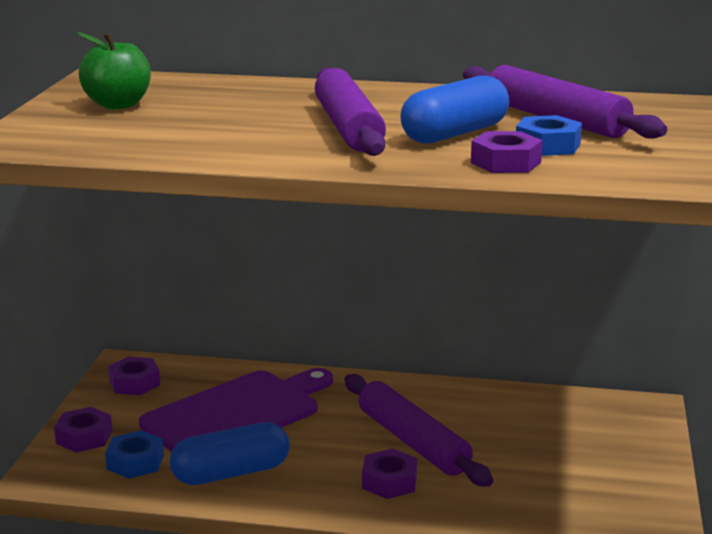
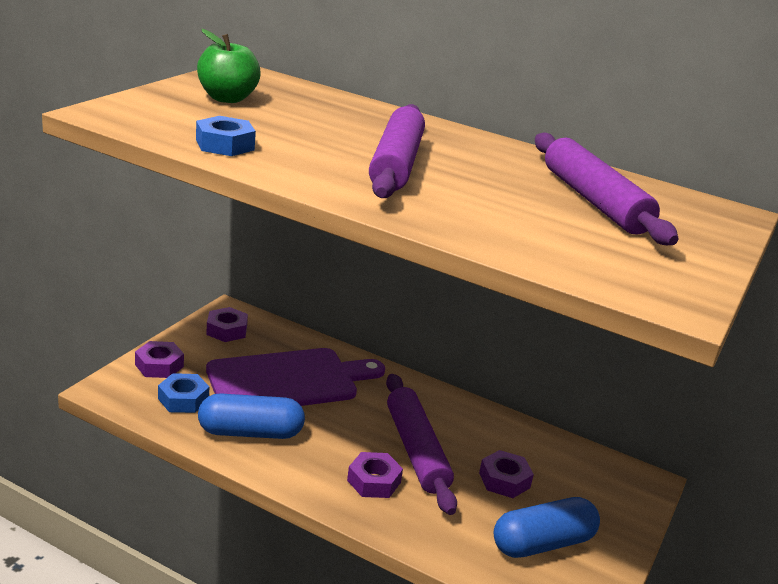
camera: 15 degrees right, 5 degrees up
blue capsule [401,76,509,144] -> blue capsule moved to [494,497,600,558]
purple nut [471,131,543,173] -> purple nut moved to [479,450,534,498]
blue nut [516,115,582,156] -> blue nut moved to [196,116,256,156]

